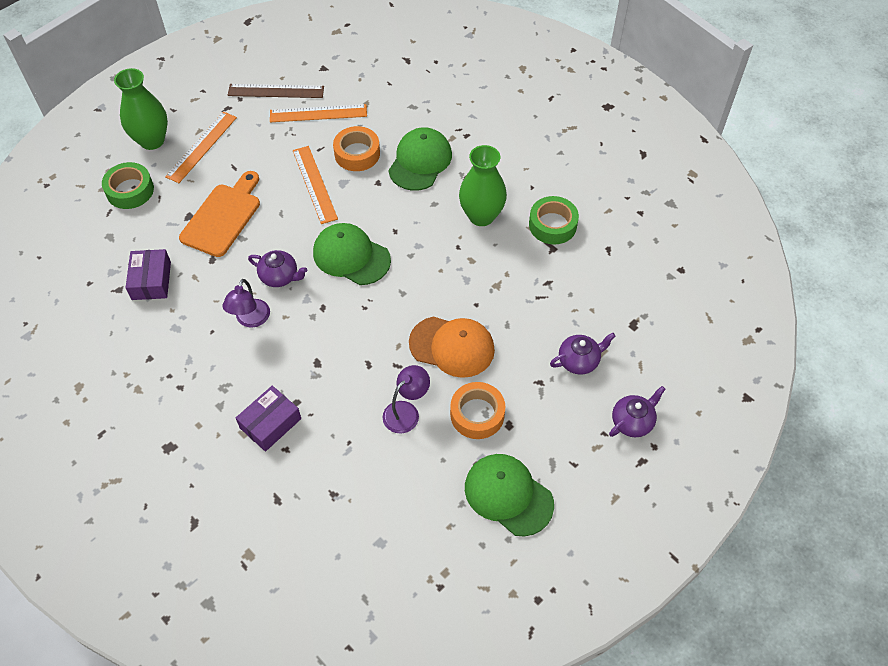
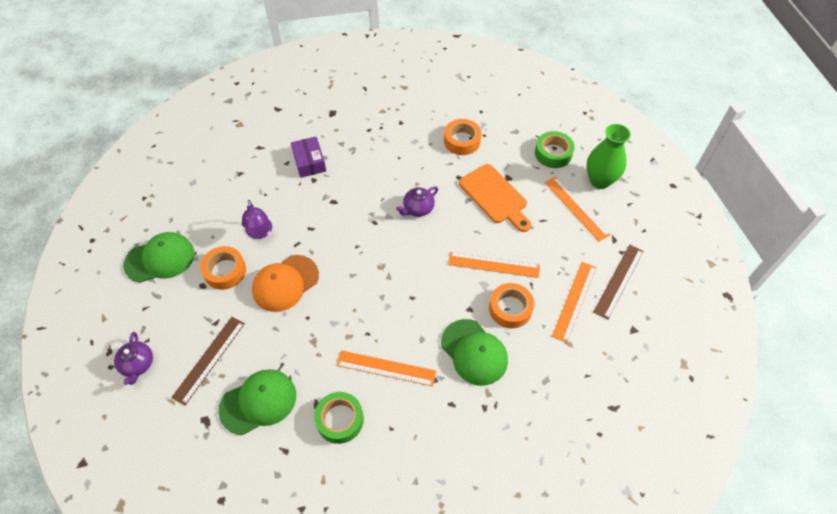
camera: 120 degrees right, 0 degrees up
purple box [126,249,171,300] -> orange tape [444,119,481,155]
purple lamp [222,279,270,328] -> none
green cap [313,223,391,285] -> green cap moved to [218,369,296,435]
green vase [459,145,507,226] -> orange ruler [336,350,436,387]
purple teapot [550,333,616,375] -> brown ruler [171,317,245,405]

